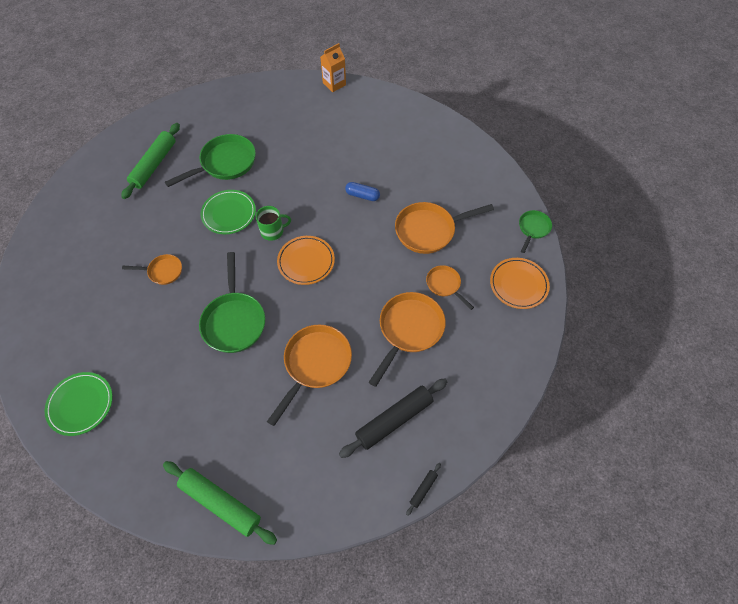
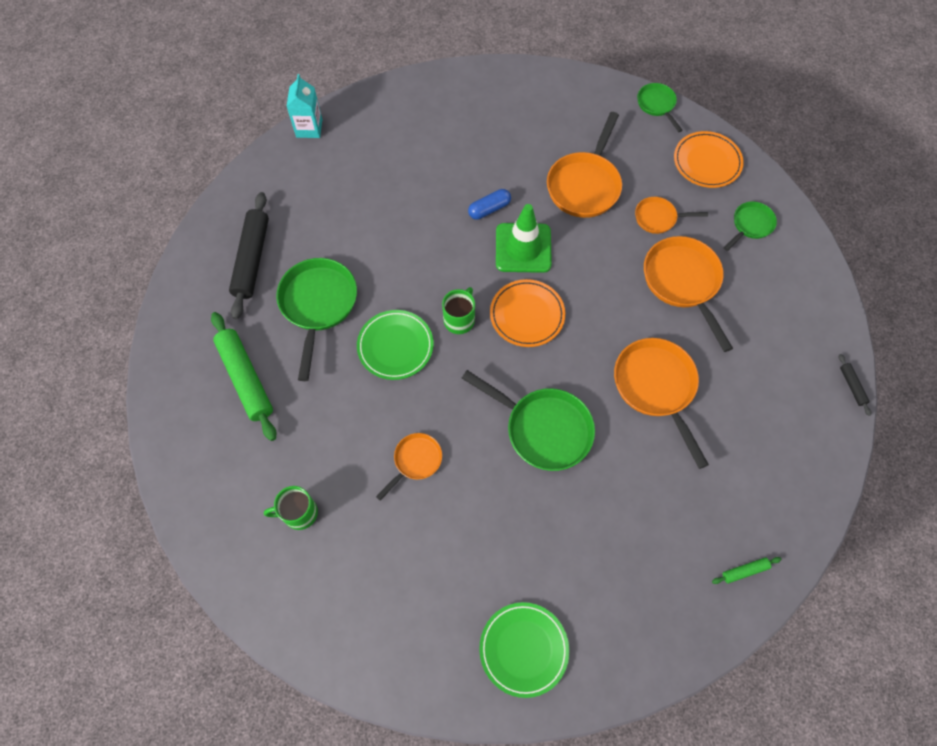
camera: 50 degrees left, 5 degrees up
green rolling pin [163,461,277,545] -> green rolling pin [712,557,782,584], size x0.44
orange carton [320,43,346,92] -> turquoise carton [286,74,322,138]
black rolling pin [339,378,447,458] -> black rolling pin moved to [229,192,269,319]
none -> green mug [264,486,318,530]
none -> green traffic cone [496,204,552,273]
none -> green pan [724,201,777,251]

